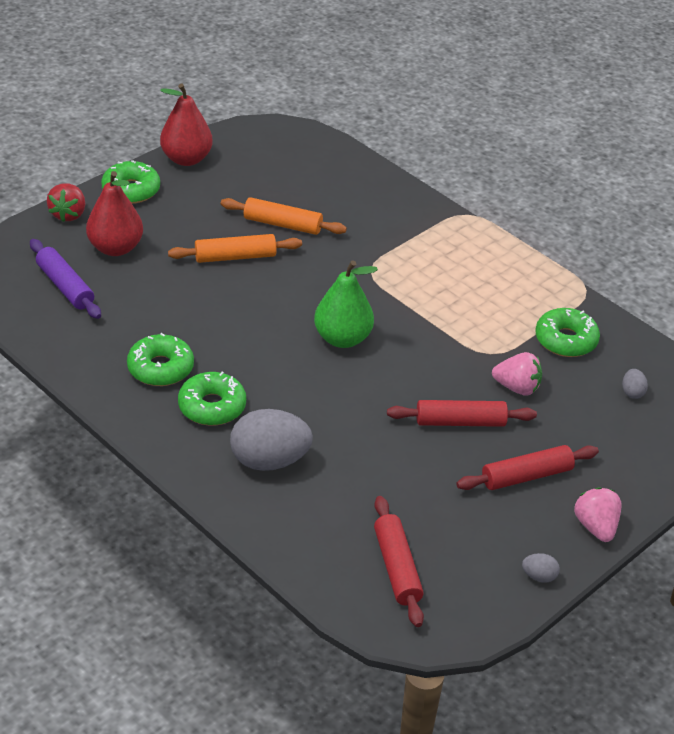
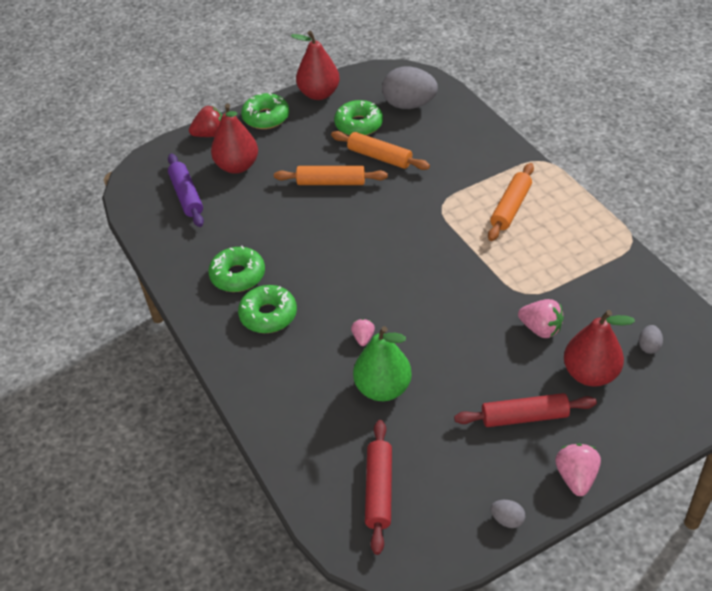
camera: 20 degrees right, 5 degrees up
red strawberry [47,183,85,222] -> red strawberry turned 135 degrees counterclockwise [189,106,222,137]
grey egg [230,409,313,471] -> grey egg moved to [382,66,438,109]
green pear [314,260,378,348] -> green pear moved to [353,326,412,401]
red rolling pin [387,400,537,427] -> none
green donut [535,308,600,357] -> green donut moved to [334,100,383,136]
none -> pink strawberry [351,319,375,346]
none -> orange rolling pin [488,163,534,241]
none -> red pear [564,310,635,387]

